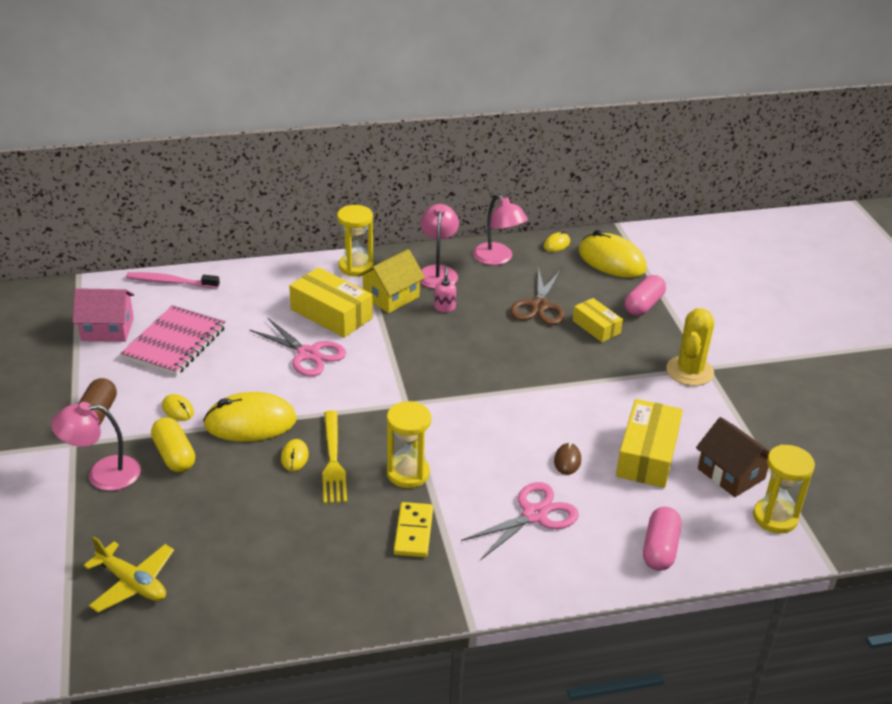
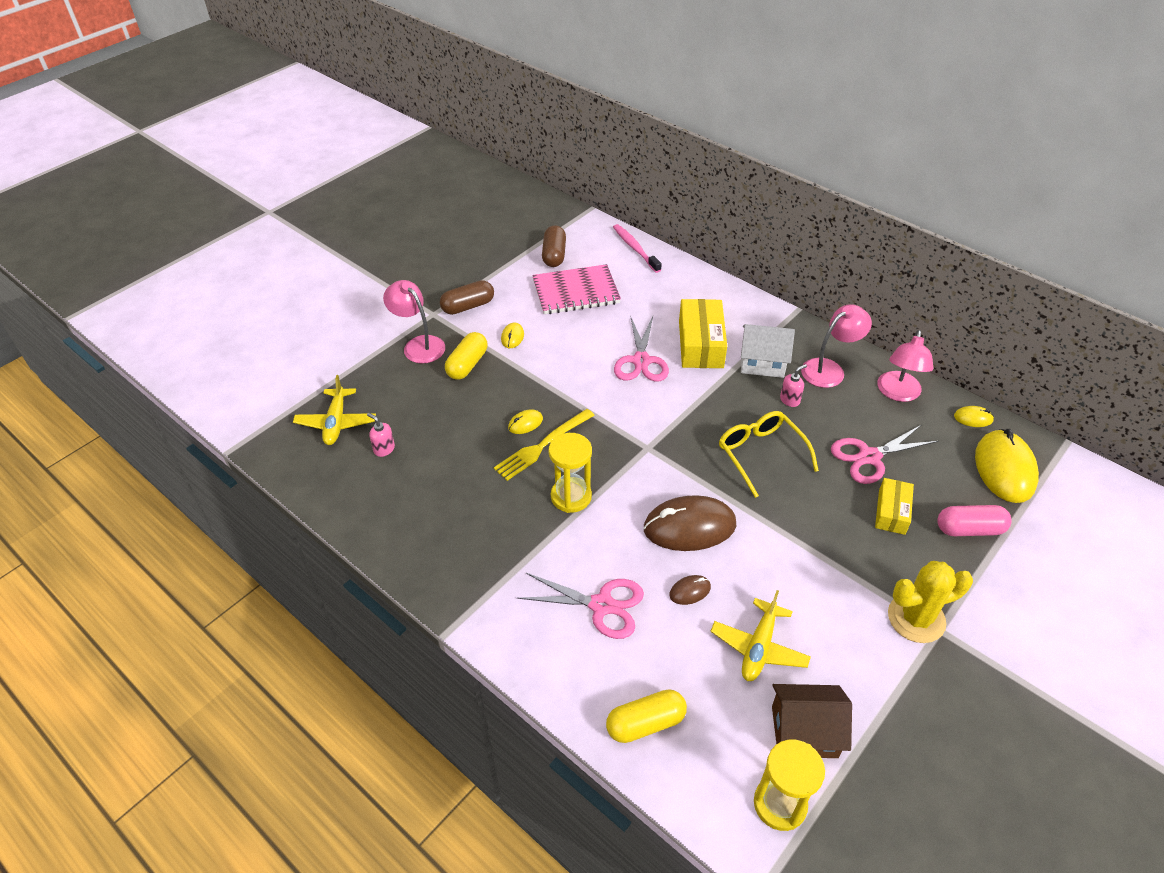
camera: 55 degrees right, 10 degrees up
pink house [73,288,134,342] -> brown capsule [542,225,566,267]
yellow mouse [203,392,297,442] -> none
yellow hourglass [337,205,373,276] -> none
yellow house [358,249,425,313] -> white house [741,324,795,378]
yellow domino [394,502,433,557] -> none
brown scissors [510,267,565,325] -> pink scissors [831,425,939,484]
yellow box [616,399,683,488] -> yellow plane [710,590,811,681]
pink capsule [643,507,681,571] -> yellow capsule [606,689,687,743]
brown house [696,417,770,497] -> brown house turned 75 degrees clockwise [772,684,852,758]
none -> pink soap dispenser [367,413,395,457]
none -> brown mouse [643,495,736,551]
none -> yellow glasses [719,411,819,498]

